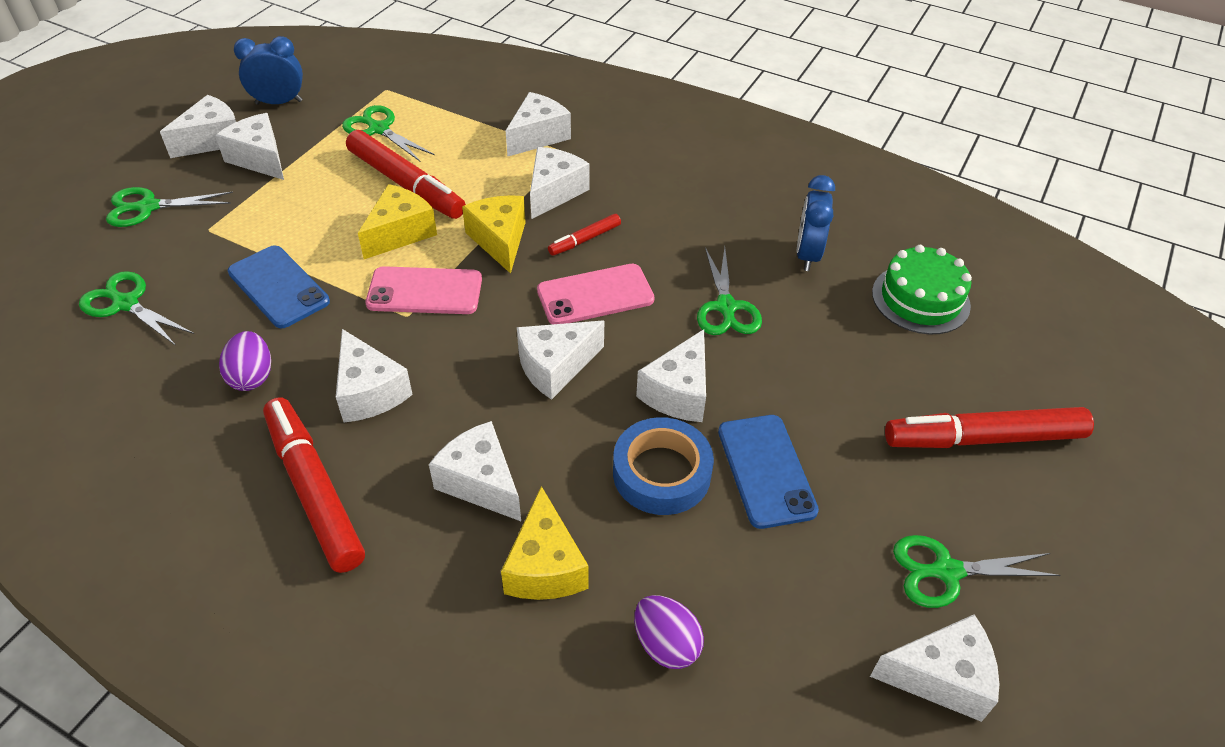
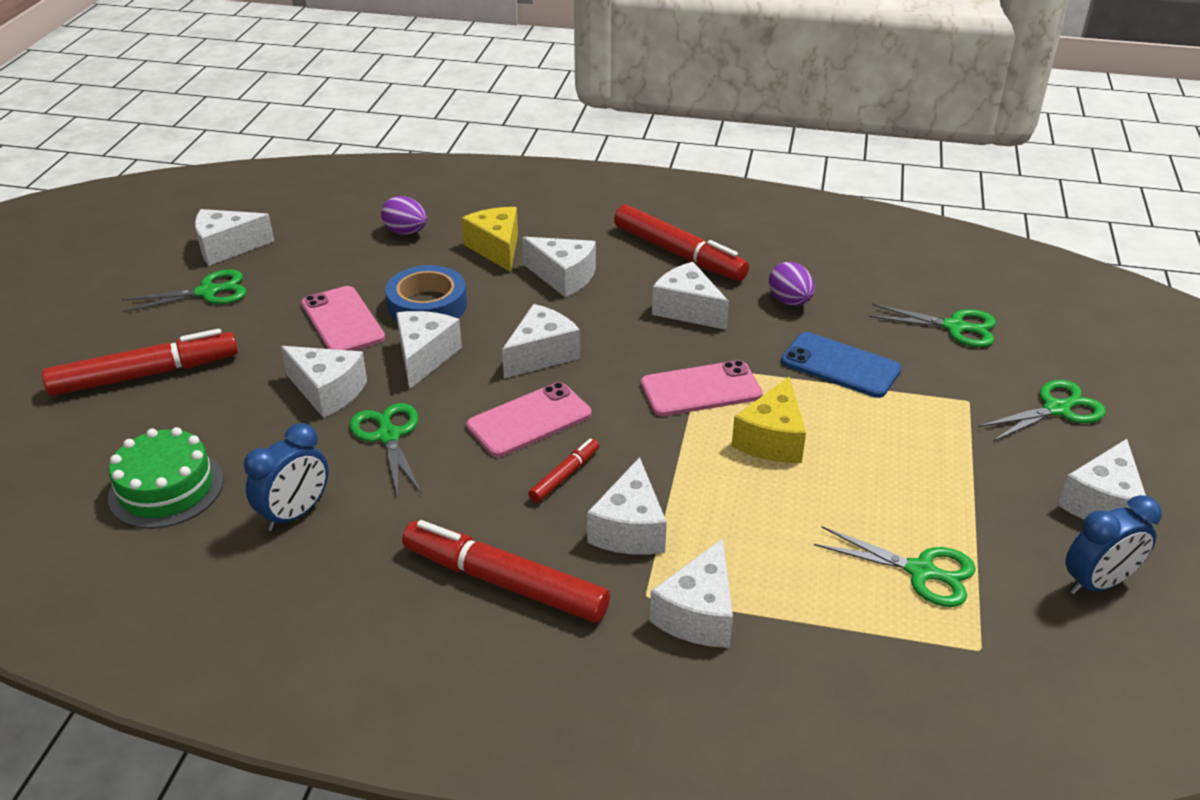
camera: 165 degrees right, 10 degrees down
white cheese [215,113,284,180] -> white cheese moved to [281,346,367,418]
red marker [346,130,466,219] -> red marker moved to [402,520,610,623]
yellow cheese [462,195,526,274] -> none
blue phone [718,415,819,529] -> pink phone [301,286,385,351]
blue clock [797,175,835,271] -> blue clock turned 45 degrees clockwise [244,423,329,531]

